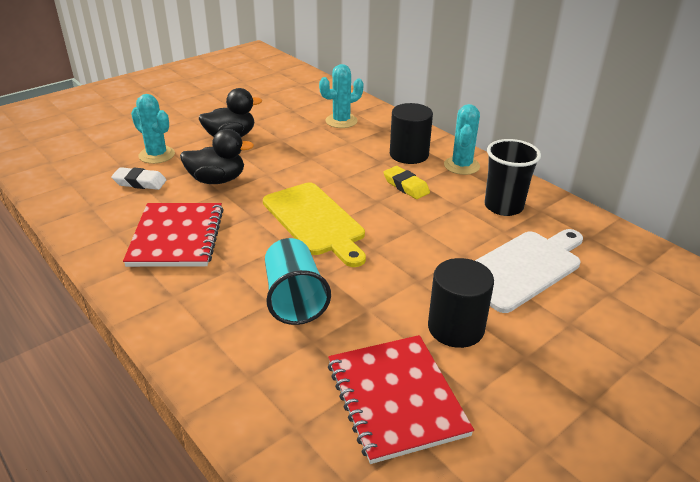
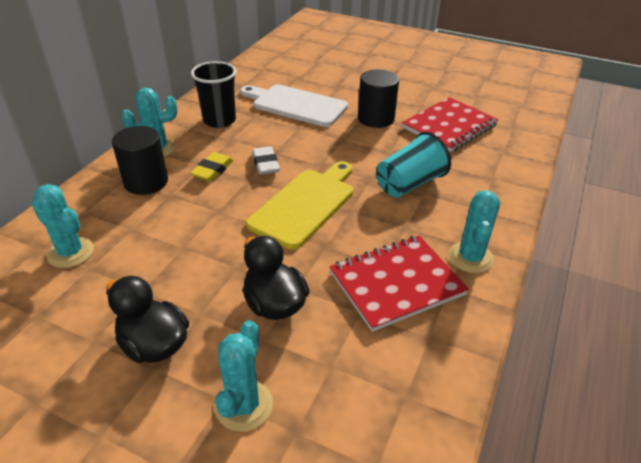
camera: 115 degrees left, 5 degrees up
white eraser [111,167,167,190] -> white eraser moved to [252,146,280,175]
none -> turquoise cactus [448,190,500,273]

